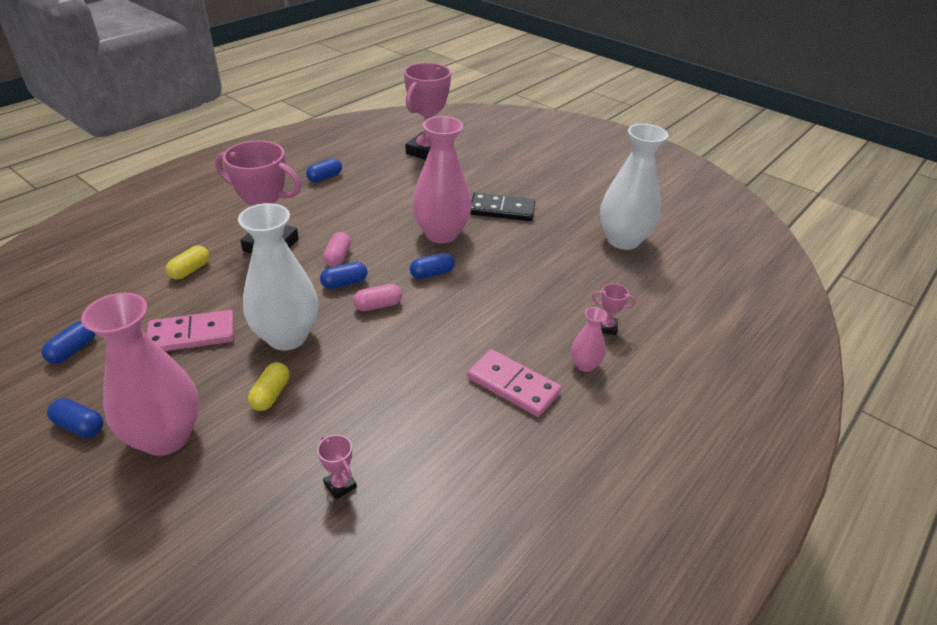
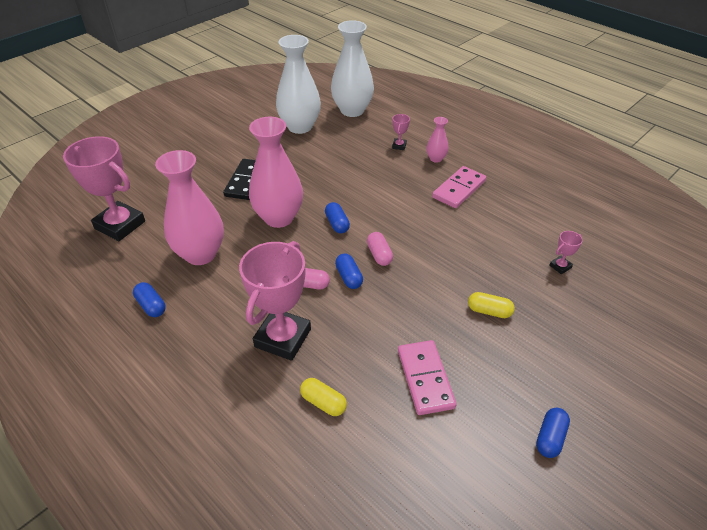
camera: 85 degrees left, 5 degrees up
blue capsule [42,321,95,364] -> none
pink vase [81,293,200,456] -> pink vase moved to [155,150,224,265]
white vase [238,203,318,351] -> white vase moved to [331,20,374,117]

